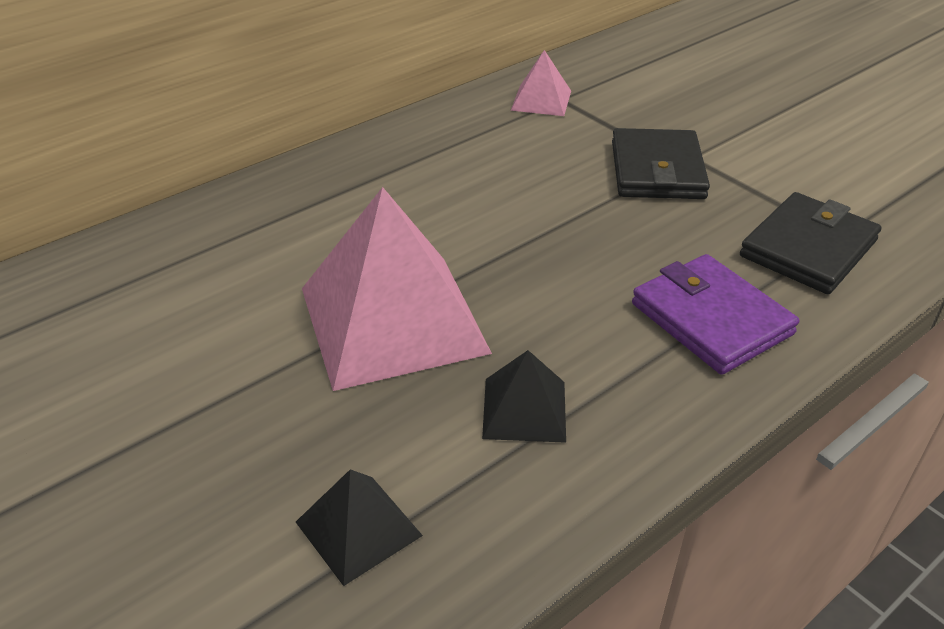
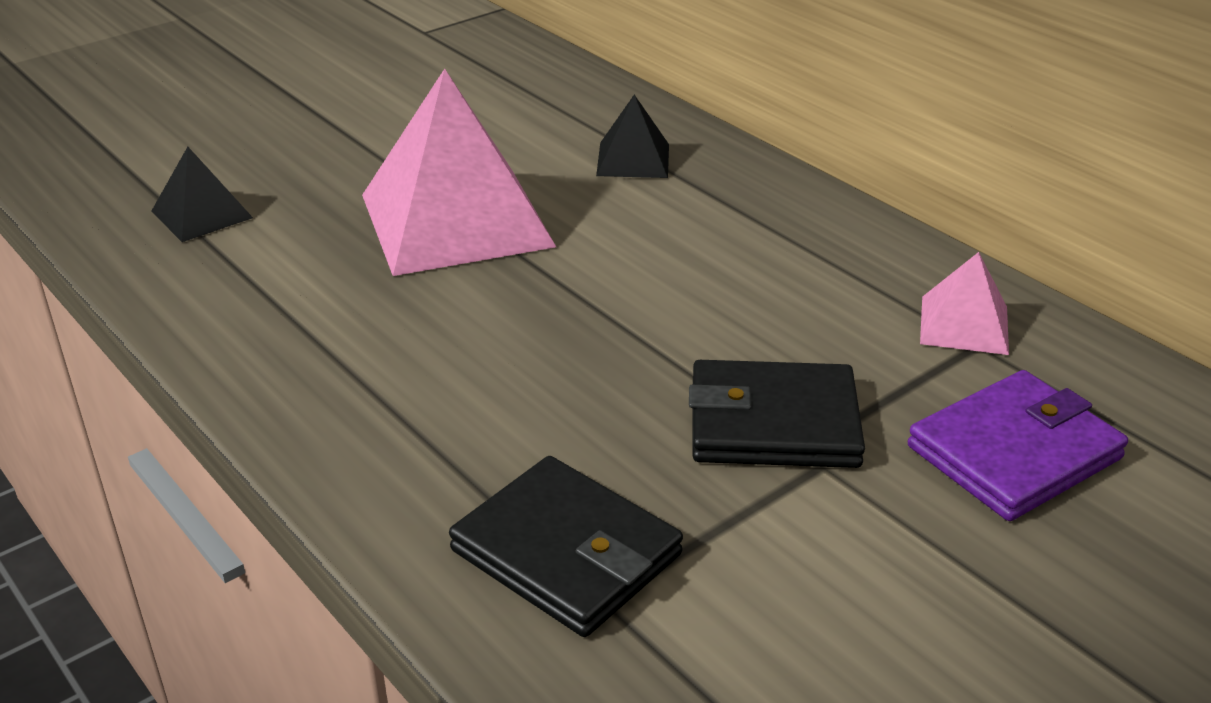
camera: 90 degrees right, 5 degrees down
black pyramid [482,350,566,443] -> black pyramid moved to [596,95,669,178]
purple wallet [632,254,799,375] -> purple wallet moved to [908,370,1128,521]

